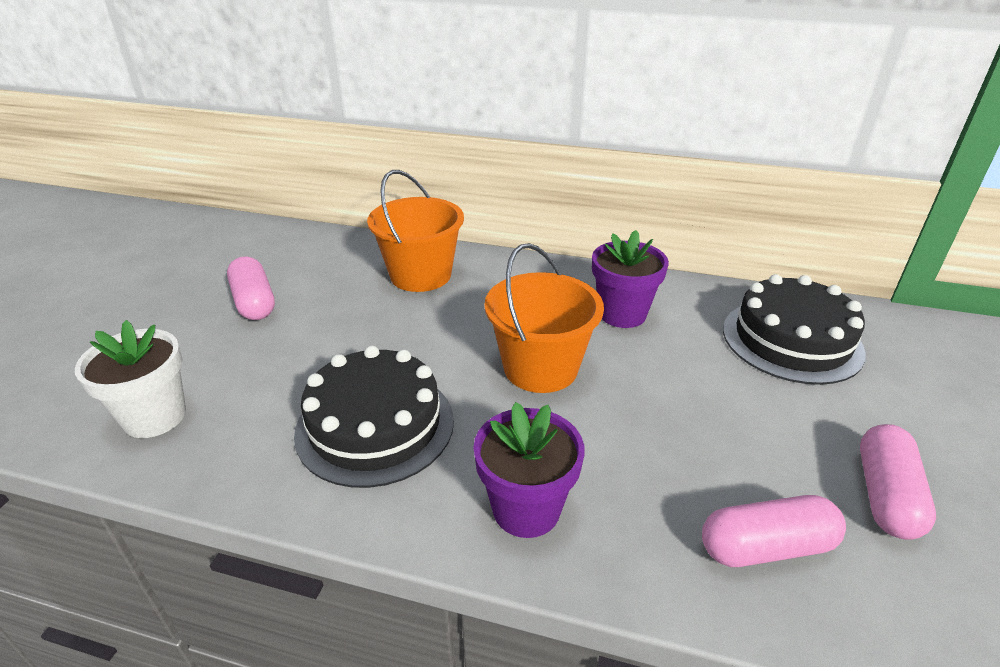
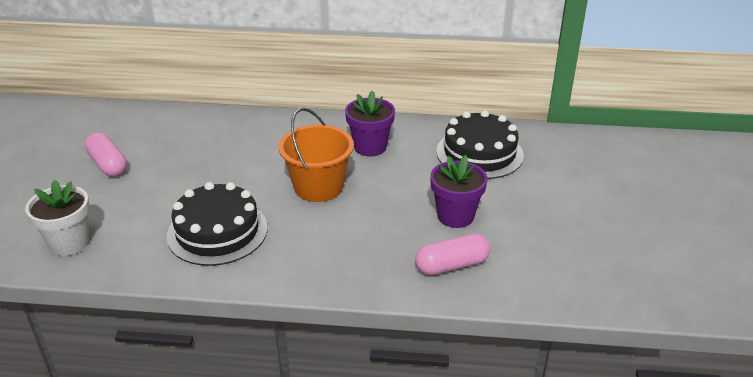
camera: 10 degrees left, 0 degrees up
orange bucket [367,170,464,292] -> none
purple flower pot [473,402,585,538] -> purple flower pot moved to [430,155,487,228]
pink capsule [860,424,936,540] -> none

